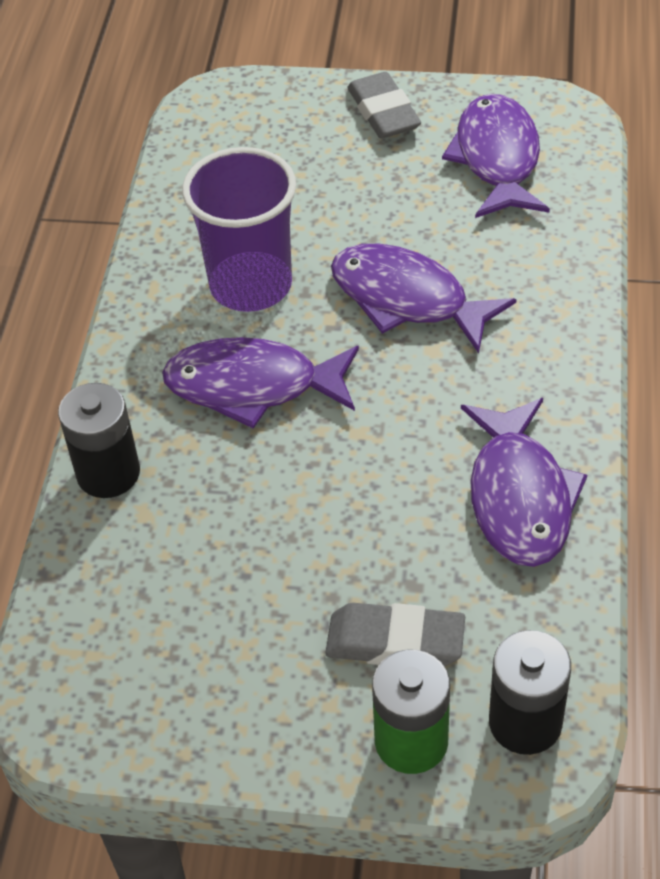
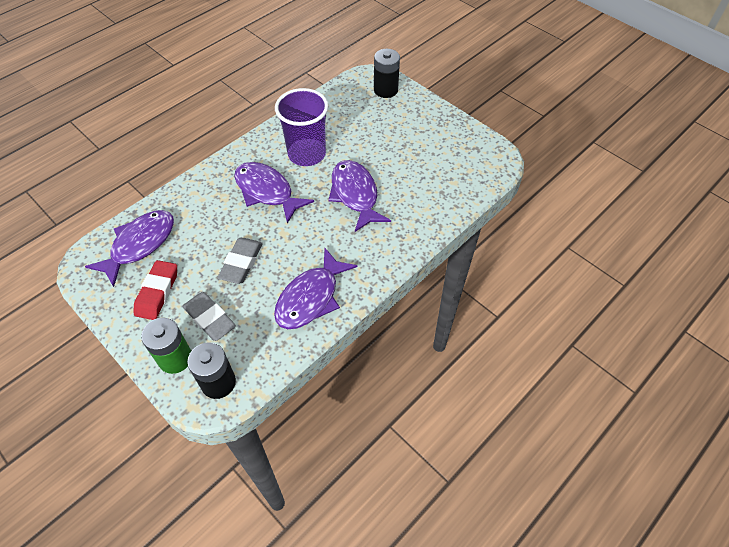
camera: 35 degrees right, 5 degrees up
black battery [58,383,140,498] -> black battery moved to [374,49,400,98]
grey eraser [347,72,421,139] -> grey eraser moved to [217,238,263,284]
purple fish [442,94,550,218] -> purple fish moved to [85,210,174,287]
none -> red eraser [134,260,177,320]

